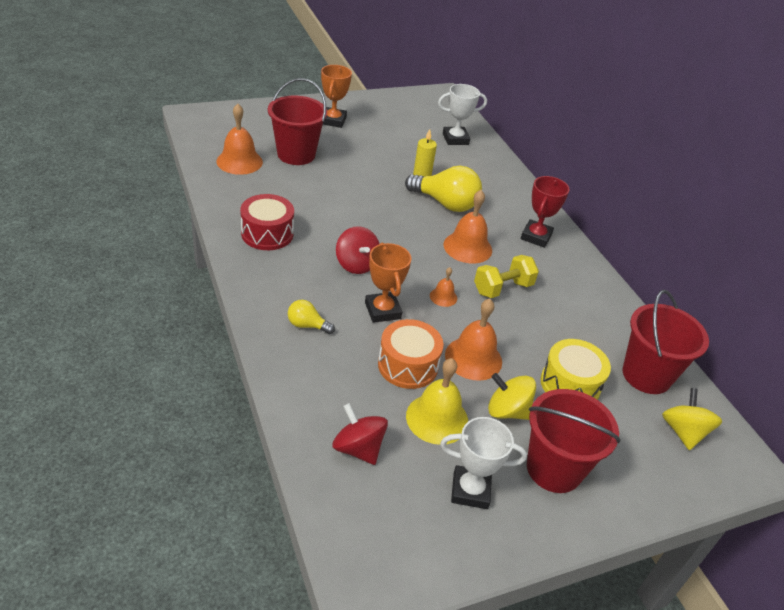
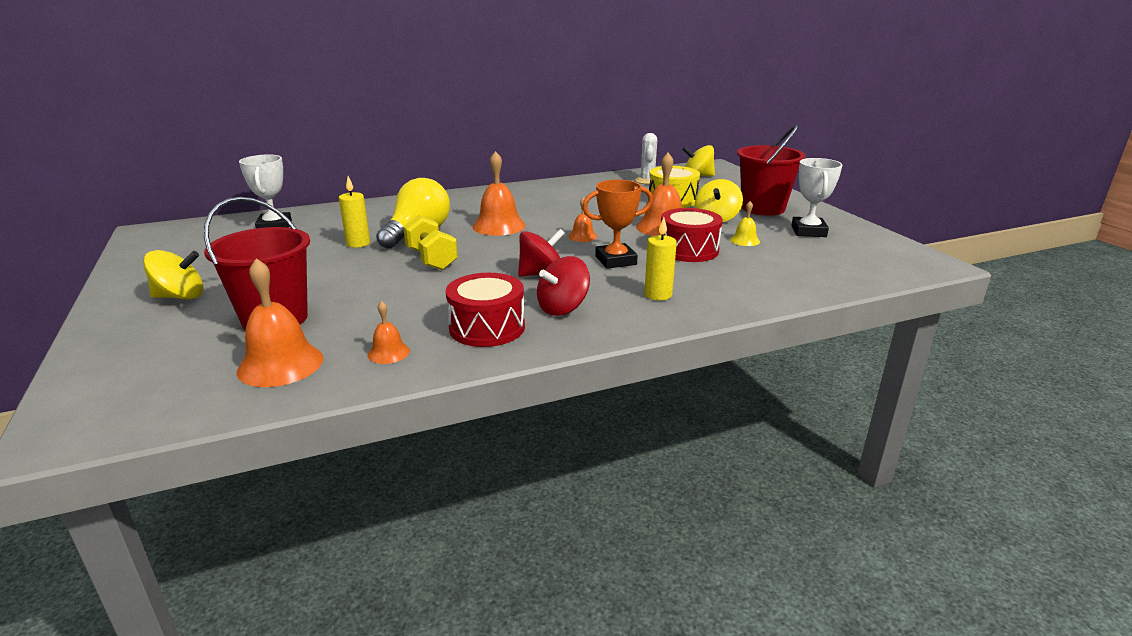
camera: 85 degrees left, 15 degrees down
yellow light bulb [288,300,335,334] -> yellow candle [645,217,677,300]
orange trophy [321,65,352,128] -> yellow spinning top [143,250,203,299]
red spinning top [332,403,388,465] -> red spinning top moved to [537,256,590,316]
orange drum [378,319,443,389] -> red drum [660,208,723,262]
yellow bell [406,358,468,445] -> yellow bell [730,201,760,246], size x0.52
yellow dumbbell [474,255,539,298] -> yellow dumbbell moved to [403,215,458,270]
red trophy [521,176,570,248] -> none
red bucket [623,290,709,394] -> white cactus [635,133,657,184]
none -> orange bell [368,301,410,364]

